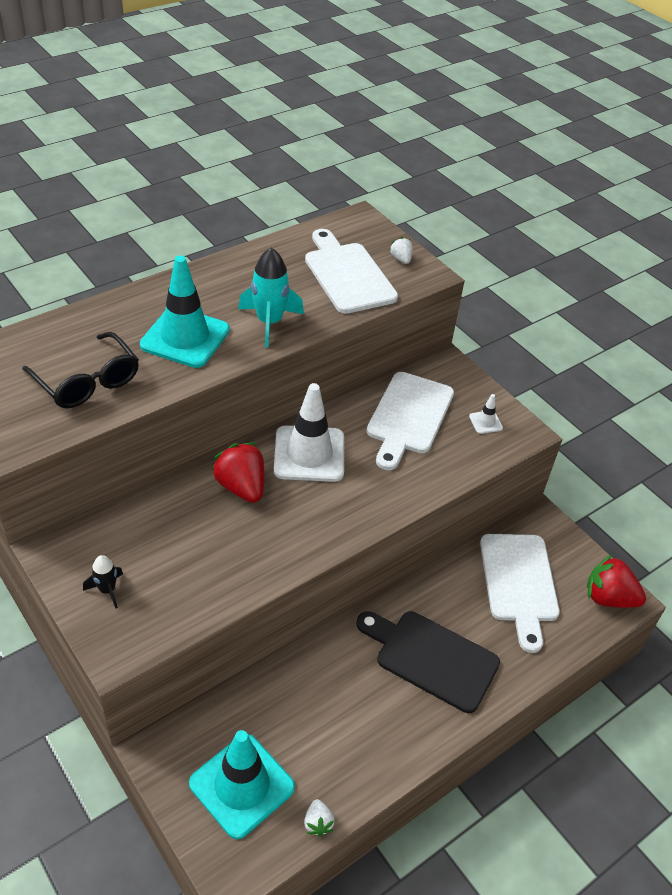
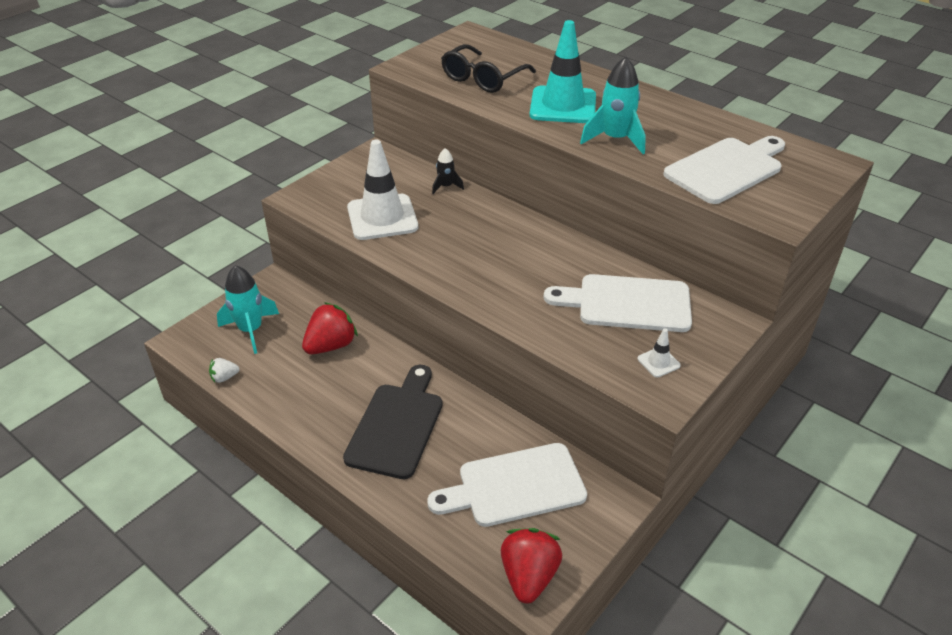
camera: 80 degrees right, 5 degrees down
black rocket [83,555,123,608] -> black rocket moved to [432,148,464,194]
turquoise traffic cone [189,730,295,839] -> turquoise rocket [217,265,279,354]
red strawberry [212,442,264,503] -> red strawberry moved to [302,302,358,354]
white traffic cone [274,383,344,482] -> white traffic cone moved to [347,139,418,240]
white strawberry [390,237,413,264] -> none

